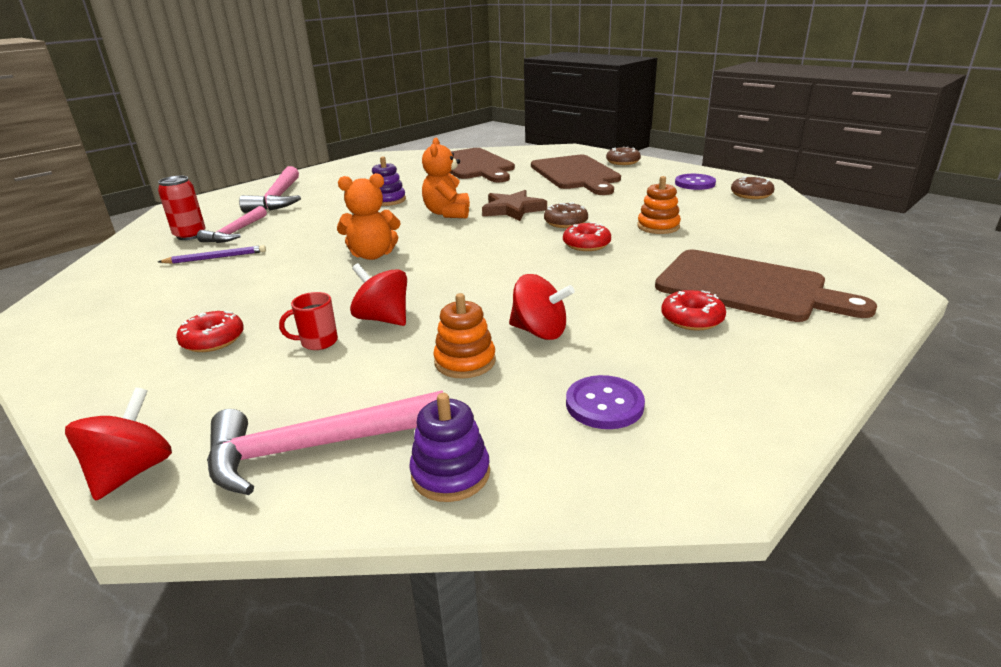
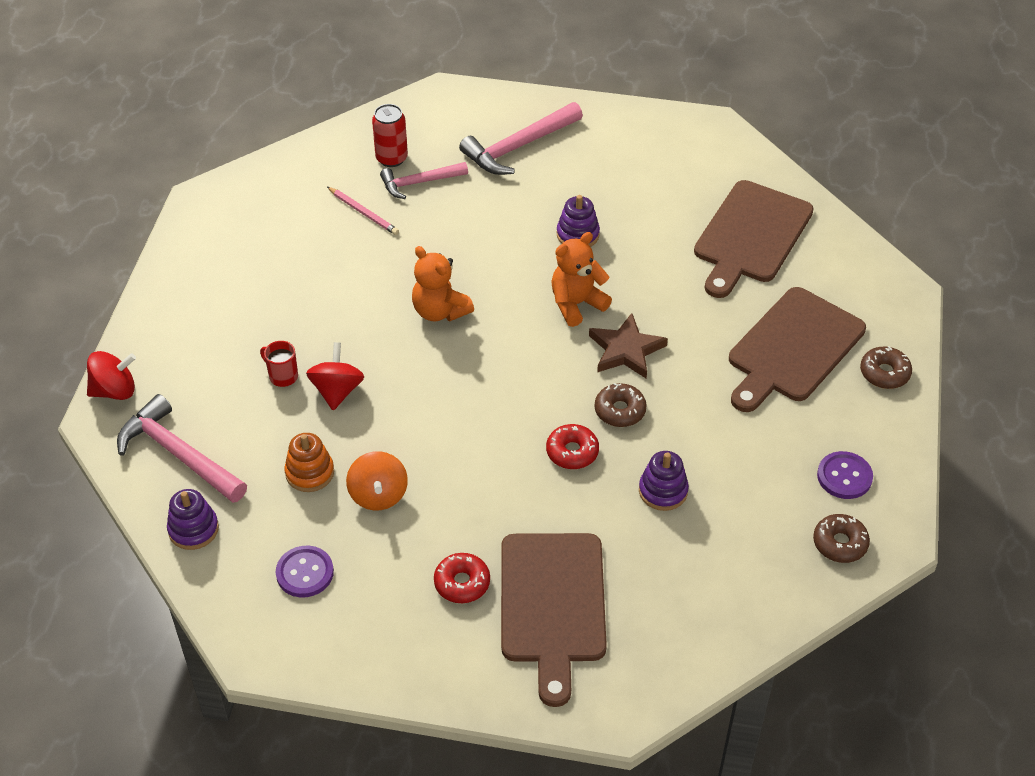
camera: 55 degrees right, 20 degrees up
purple pencil [158,245,266,264] -> pink pencil [327,187,399,235]
red donut [176,311,244,352] -> none
red spinning top [509,274,575,340] -> orange spinning top [346,451,408,510]
orange stacking toy [637,176,681,234] -> purple stacking toy [639,451,689,511]

